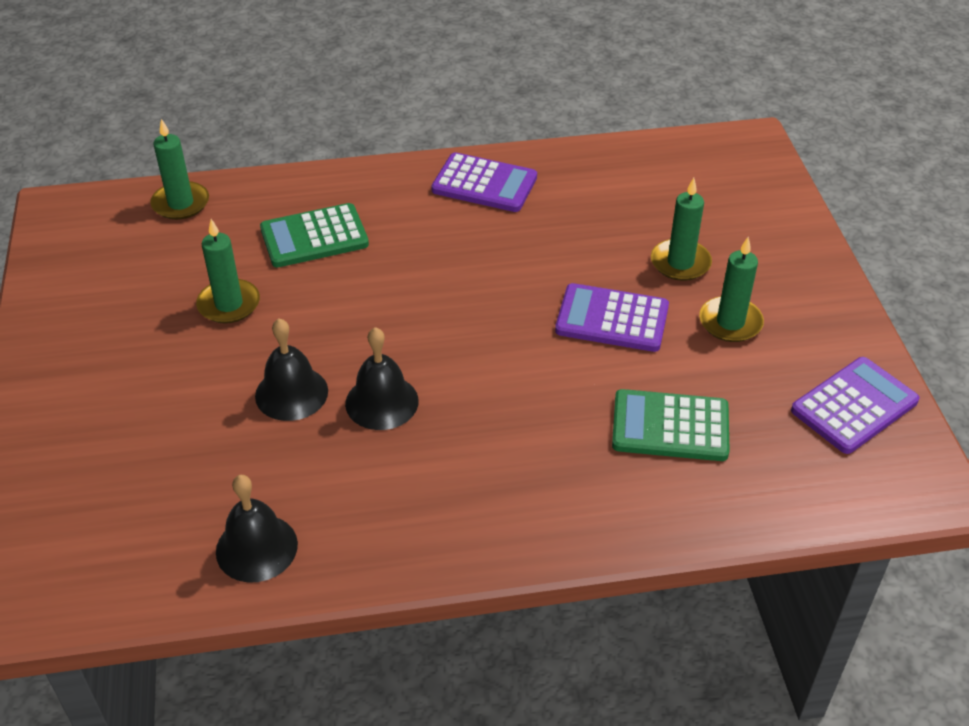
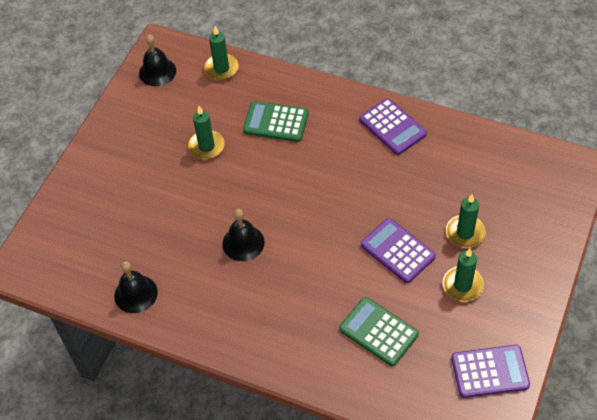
camera: 35 degrees right, 10 degrees up
black bell [255,318,328,421] -> black bell moved to [139,35,176,86]

